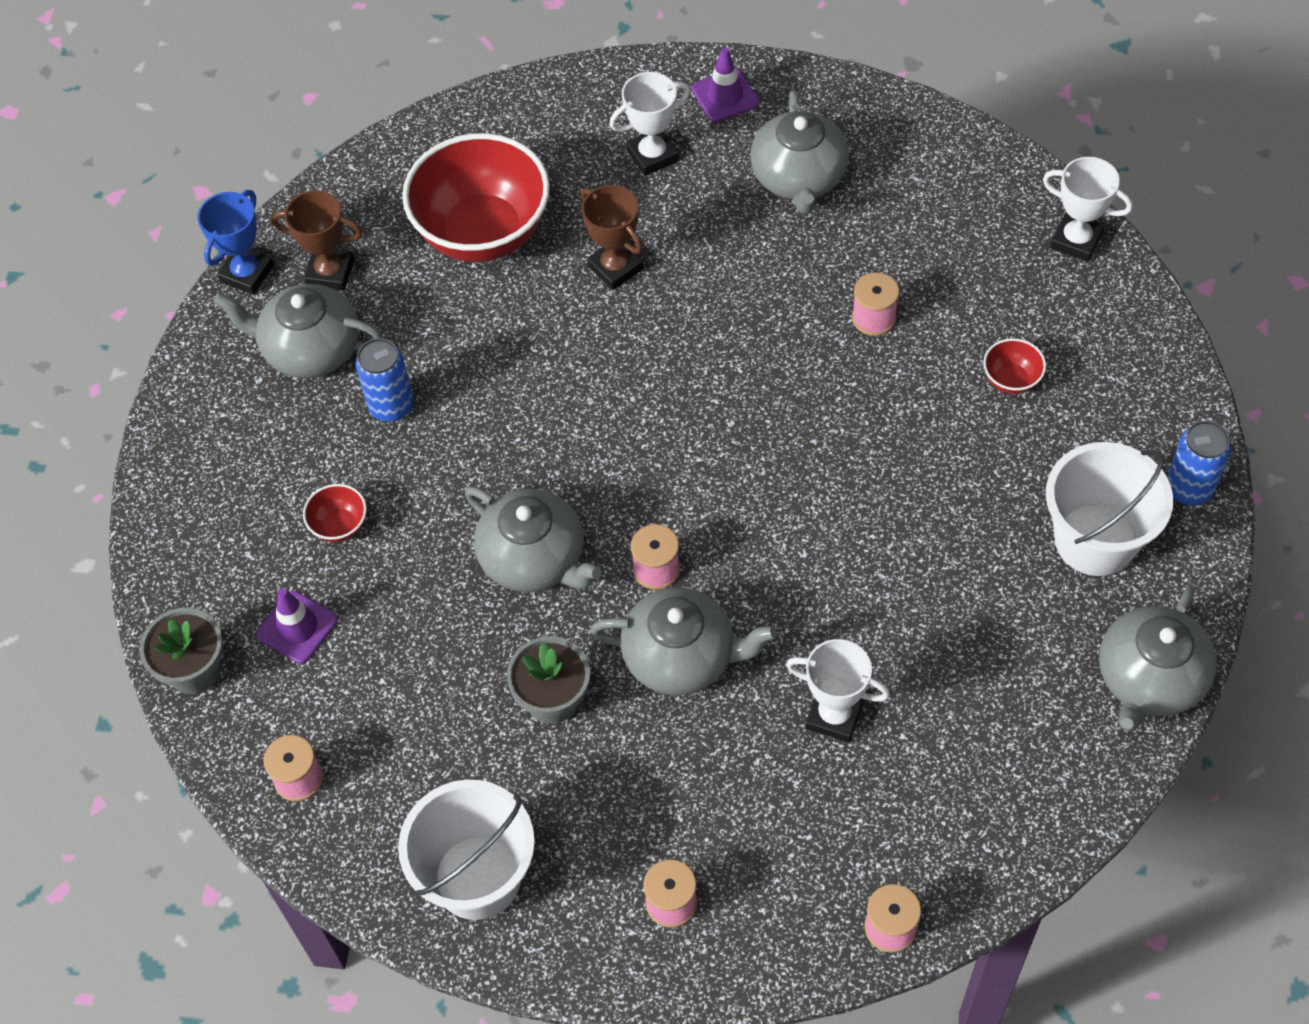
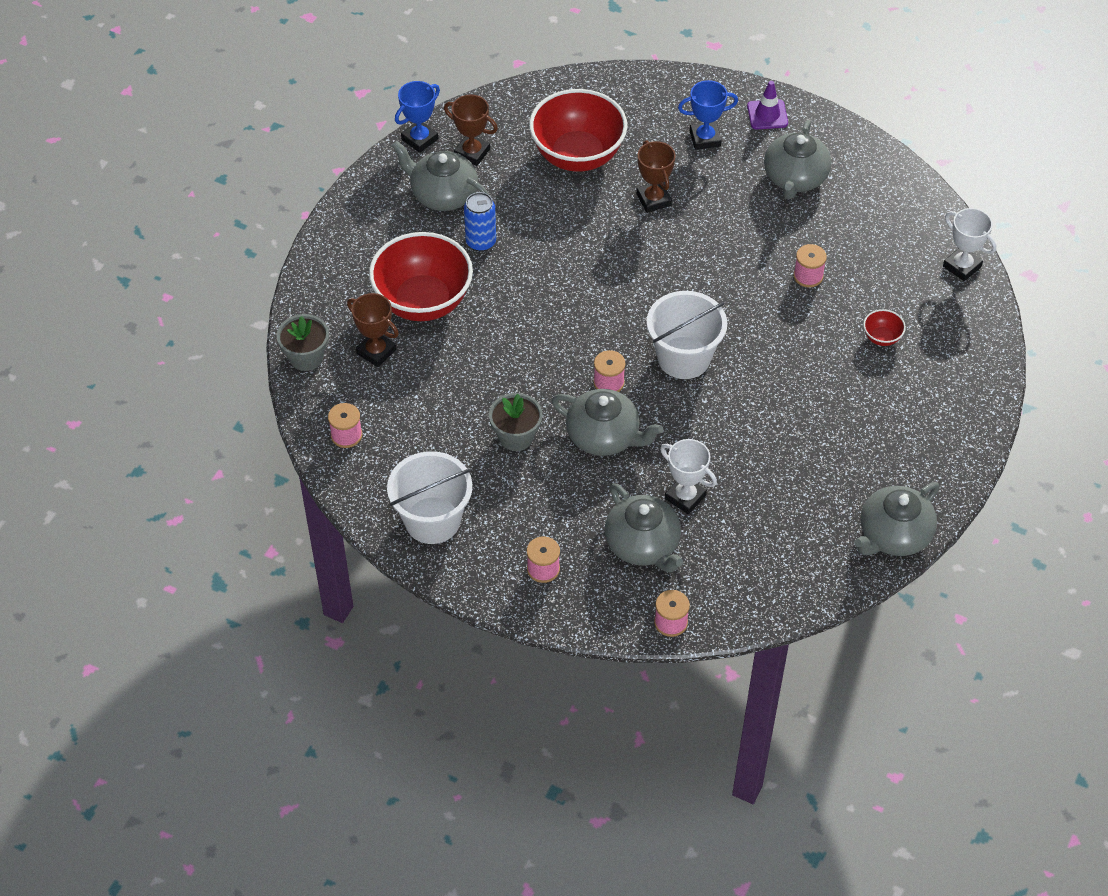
camera: 15 degrees right, 5 degrees down
purple traffic cone [256,588,338,664] -> brown trophy [347,293,399,367]
red bowl [303,484,367,542] -> red bowl [369,232,473,321], size x2.47
grey teapot [465,487,602,592] -> grey teapot moved to [605,483,683,573]
white trophy [609,72,690,176] -> blue trophy [678,80,738,150]
white bucket [1046,442,1173,576] -> white bucket moved to [647,291,727,379]
blue can [1167,421,1231,505] -> none

